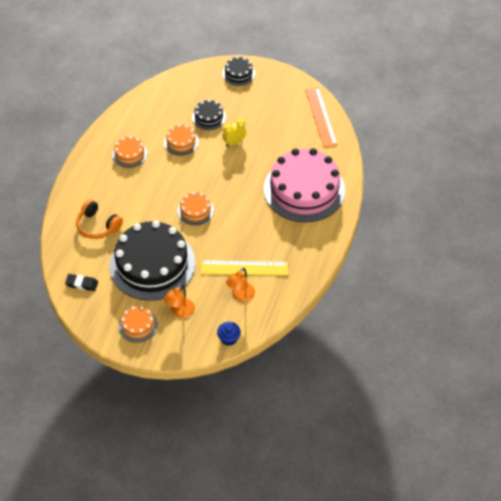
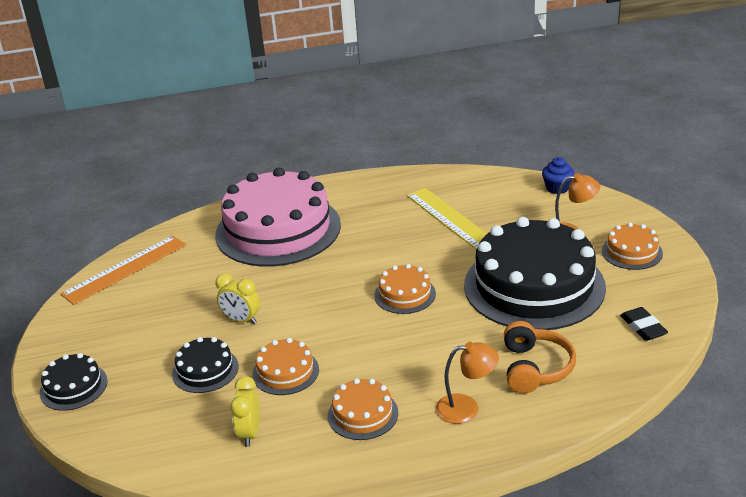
camera: 120 degrees left, 20 degrees down
orange lamp [226,267,255,302] -> orange lamp moved to [436,342,499,424]
none -> yellow clock [230,376,260,447]

